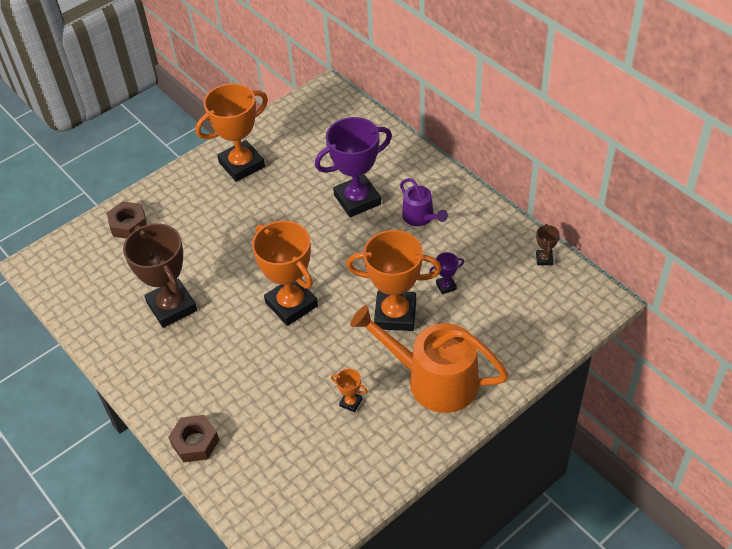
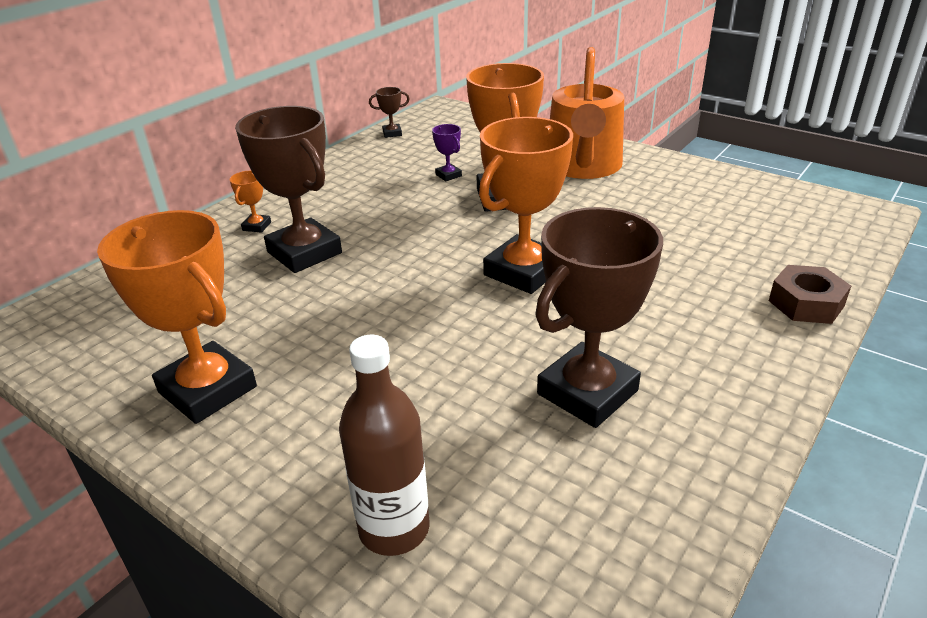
camera: 105 degrees left, 15 degrees down
brown nut [107,201,147,239] -> brown bottle [339,335,430,556]
purple trophy [315,117,392,217] -> brown trophy [235,106,342,273]
orange trophy [331,369,368,412] -> orange trophy moved to [229,171,271,233]
purple watering can [400,178,448,226] -> none

